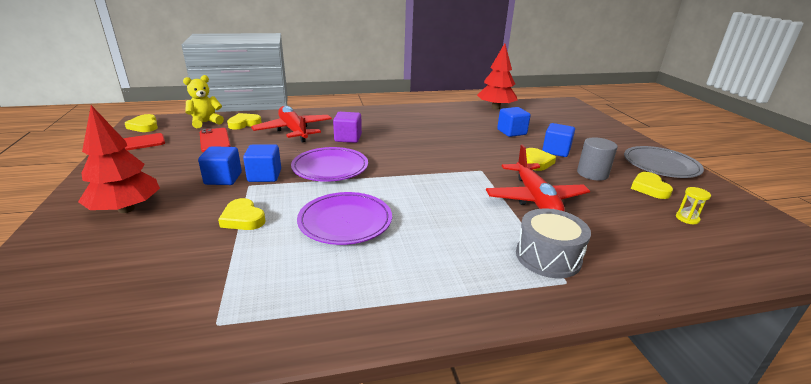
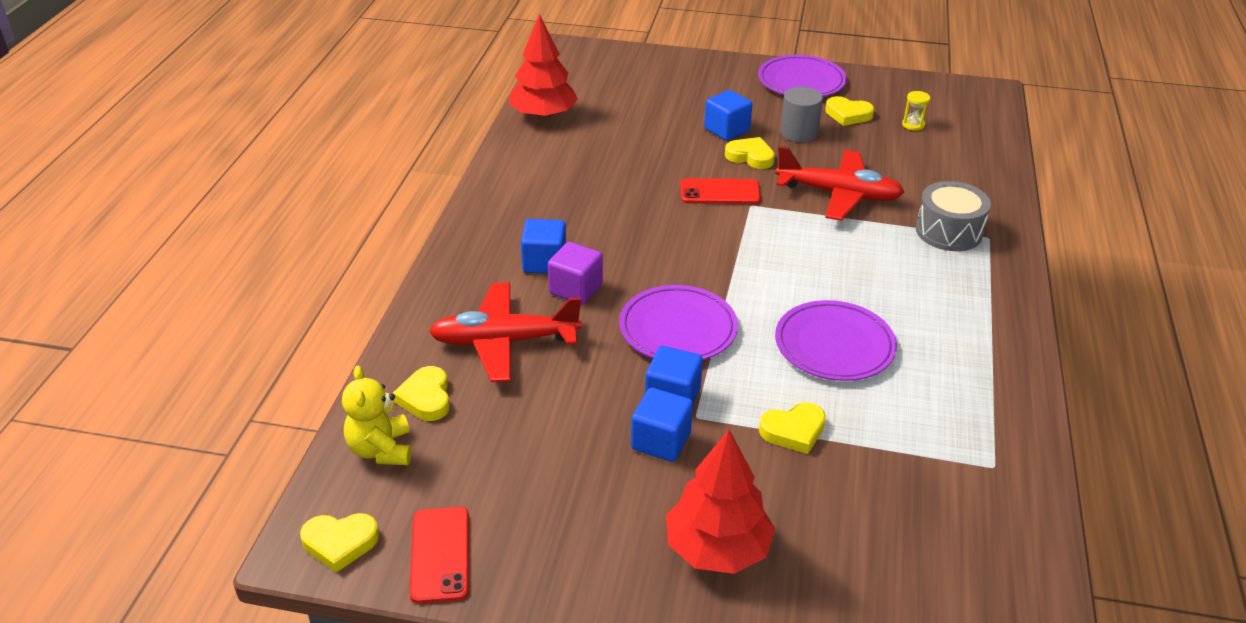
camera: 65 degrees left, 10 degrees up
red phone [200,128,231,152] -> red phone moved to [680,178,761,204]
blue cube [497,107,531,137] -> blue cube moved to [521,219,566,274]
grey plate [624,146,704,178] -> purple plate [758,55,847,97]

